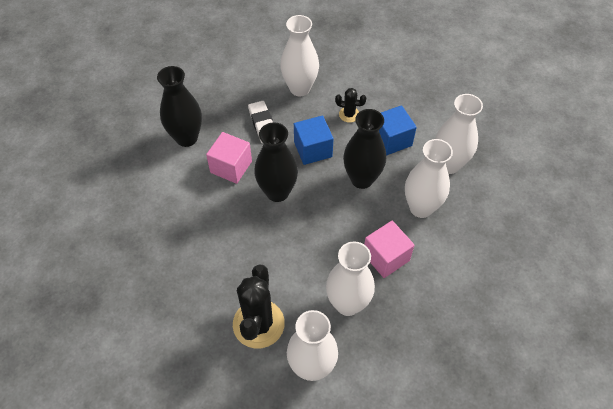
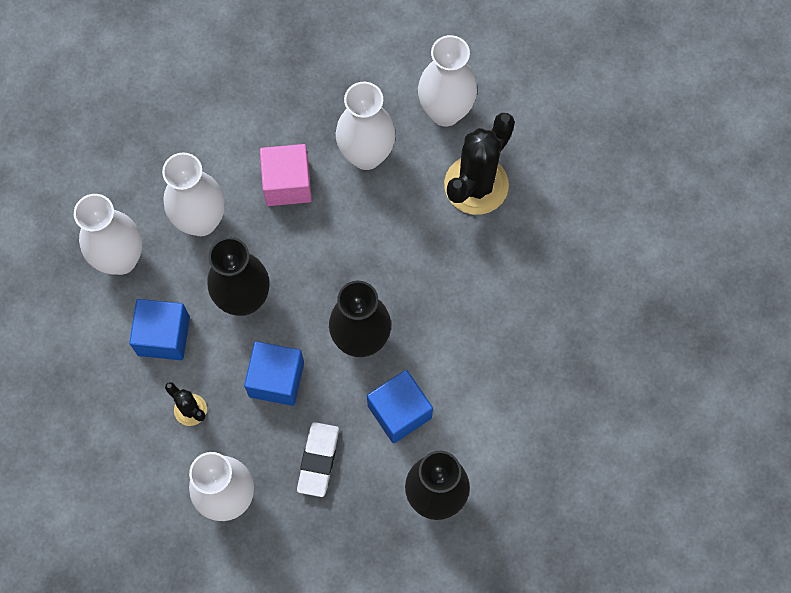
camera: 150 degrees left, 15 degrees up
pink cube [206,132,252,184] -> blue cube [367,370,433,443]

